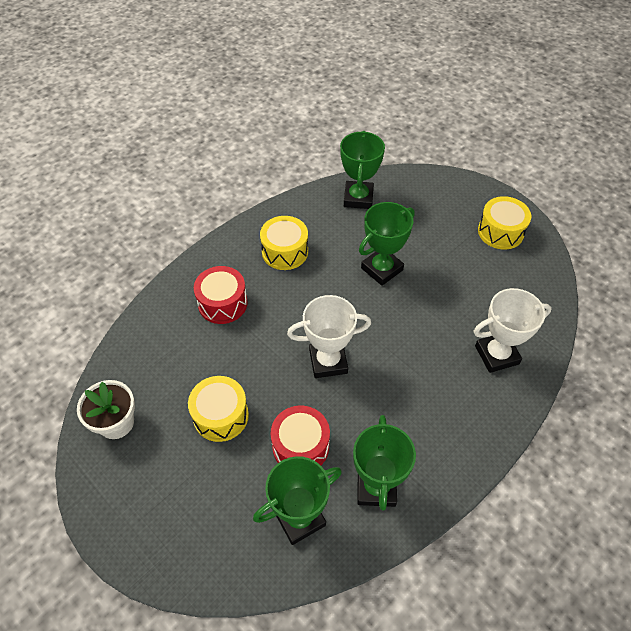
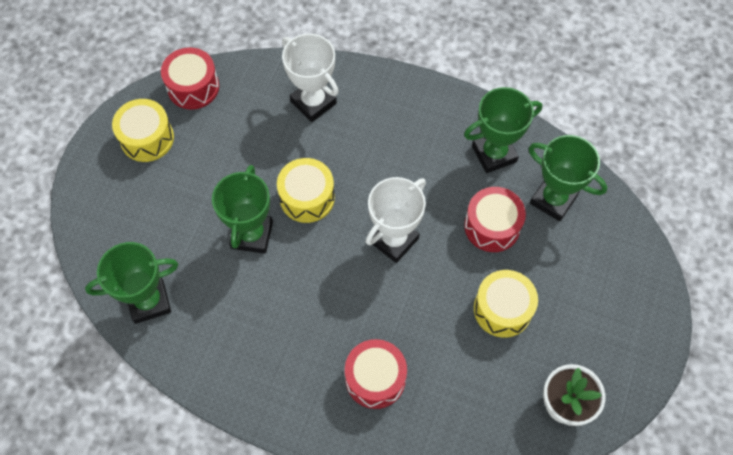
camera: 115 degrees left, 10 degrees up
yellow drum [260,216,308,270] -> yellow drum moved to [277,158,335,223]
white trophy [287,295,371,378] -> white trophy turned 75 degrees clockwise [366,177,426,263]
green trophy [359,202,415,286] -> green trophy turned 75 degrees clockwise [212,165,273,254]
none -> red drum [161,48,219,109]

